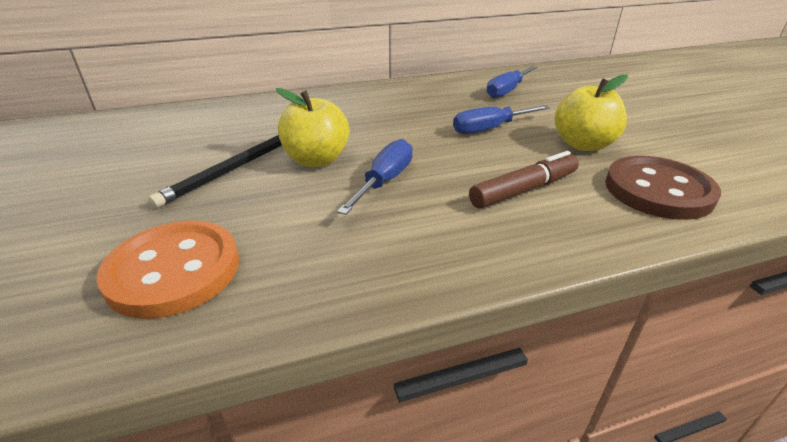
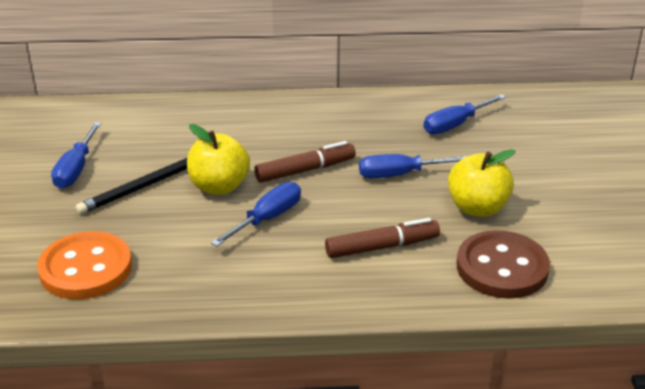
camera: 15 degrees right, 0 degrees up
none -> blue screwdriver [51,122,101,189]
none -> brown marker [254,141,356,183]

